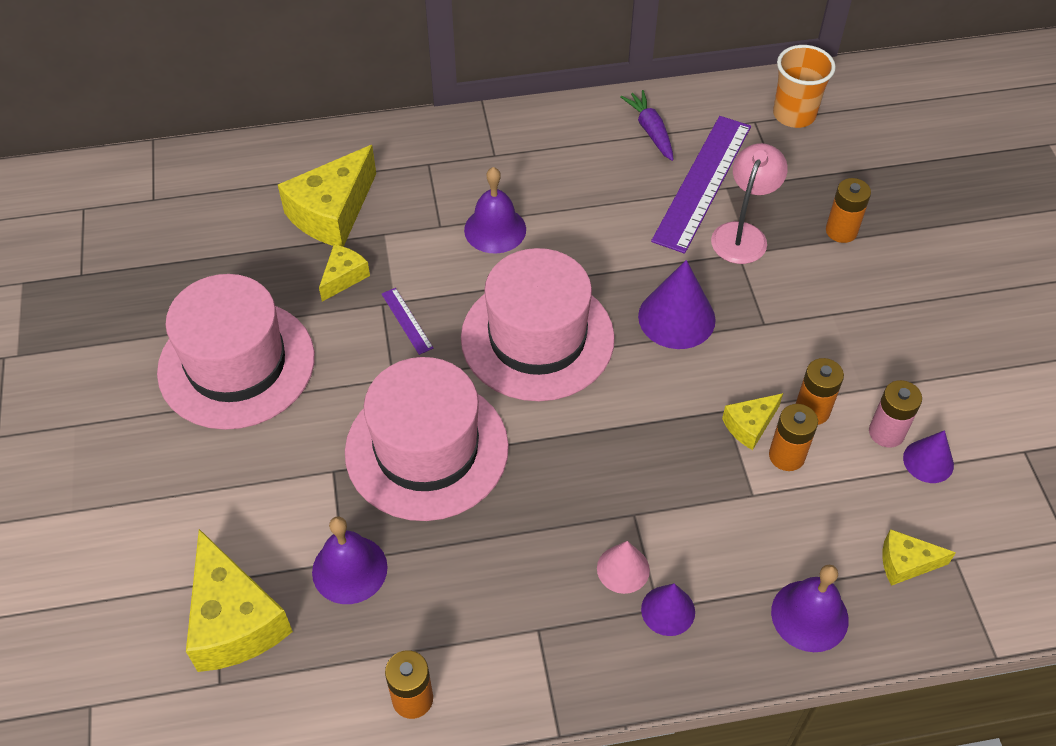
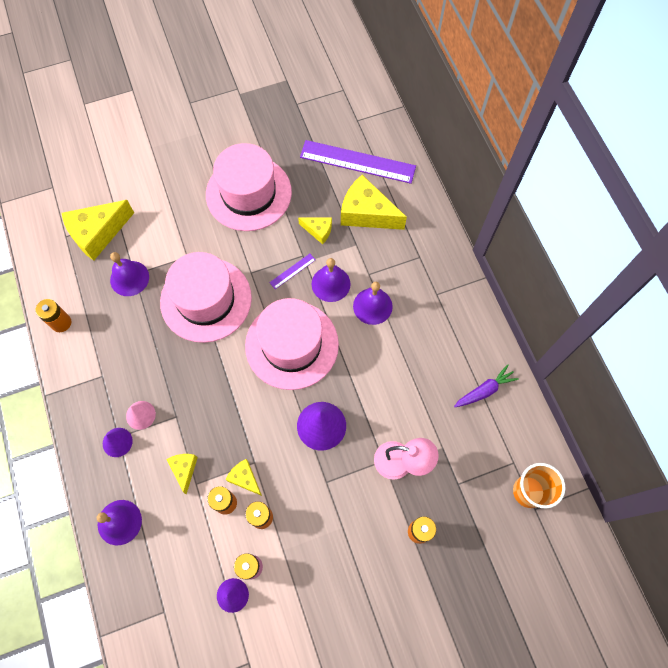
camera: 80 degrees right, 15 degrees up
purple ruler [651,116,751,254] -> purple ruler moved to [300,140,416,184]
yellow cheese [882,529,956,586] -> yellow cheese moved to [166,454,198,494]
none -> purple bell [312,258,351,302]

